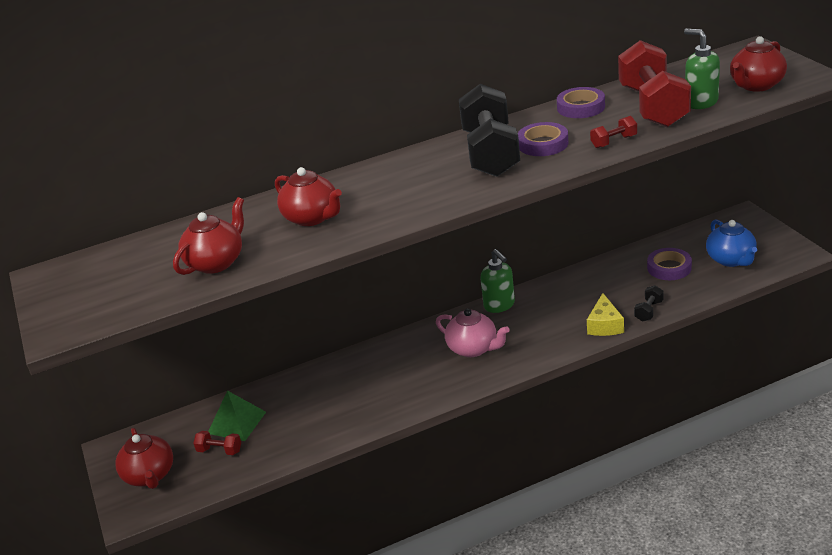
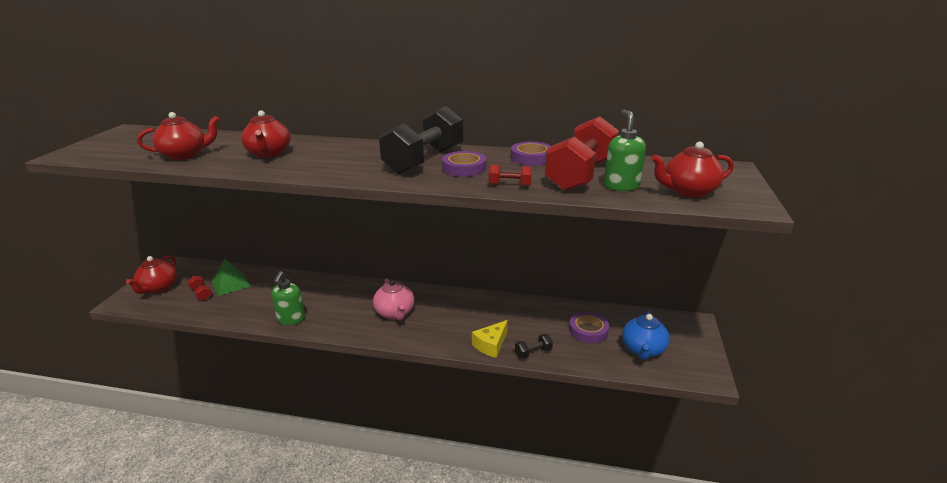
camera: 30 degrees right, 5 degrees down
green soap dispenser [480,249,515,313] -> green soap dispenser moved to [271,271,305,325]

